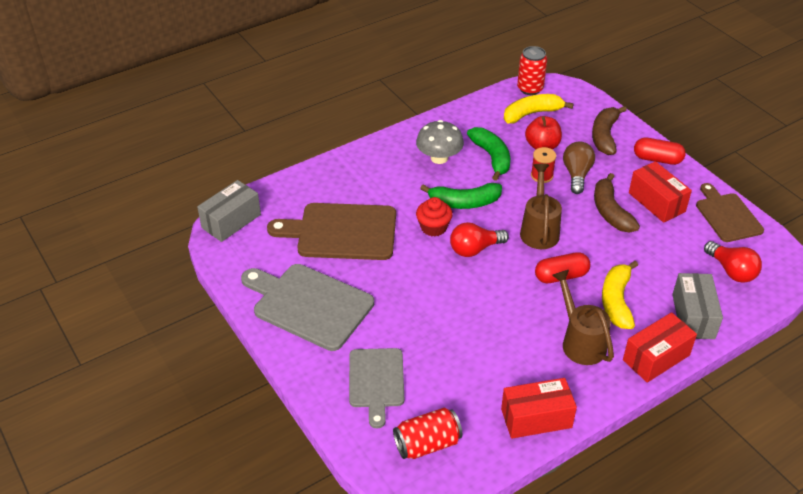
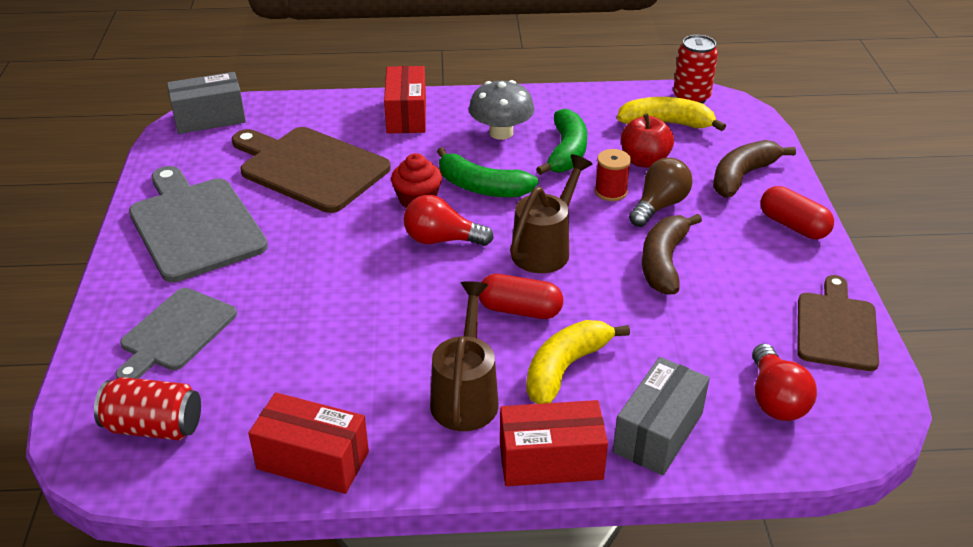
camera: 30 degrees right, 5 degrees down
red box [629,161,692,223] -> red box moved to [384,66,426,133]

